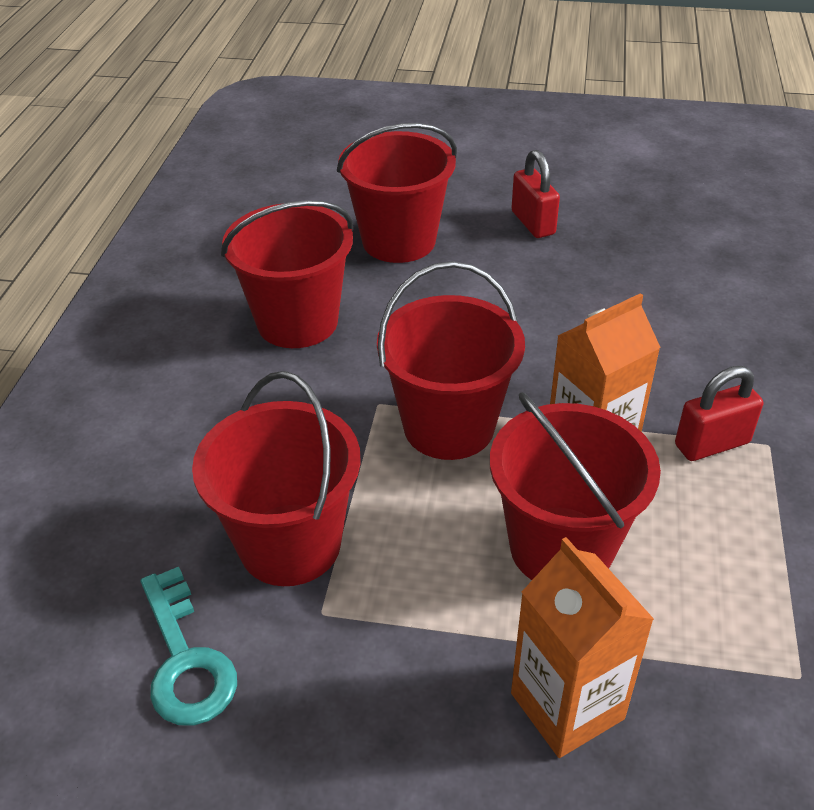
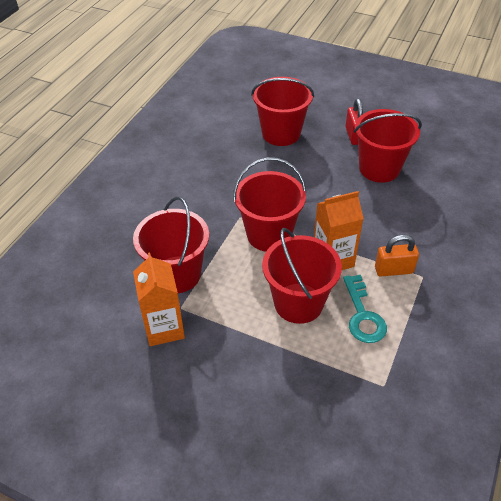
camera: 15 degrees right, 5 degrees up
turquoise key [141,567,237,726] -> turquoise key moved to [343,275,387,343]
red bucket [221,200,353,348] -> red bucket moved to [354,109,422,183]
orange carton [511,537,654,758] -> orange carton moved to [133,252,185,346]
red padlock [675,366,763,461] -> orange padlock [375,235,419,277]

